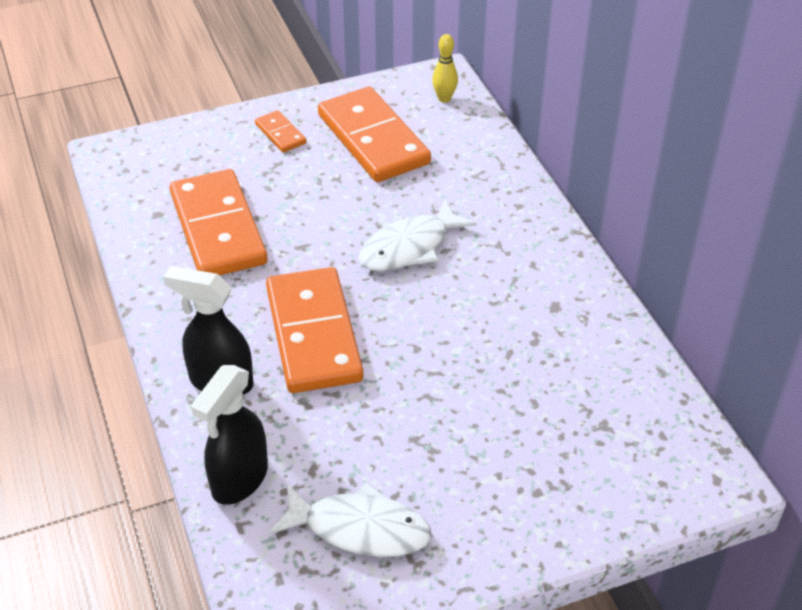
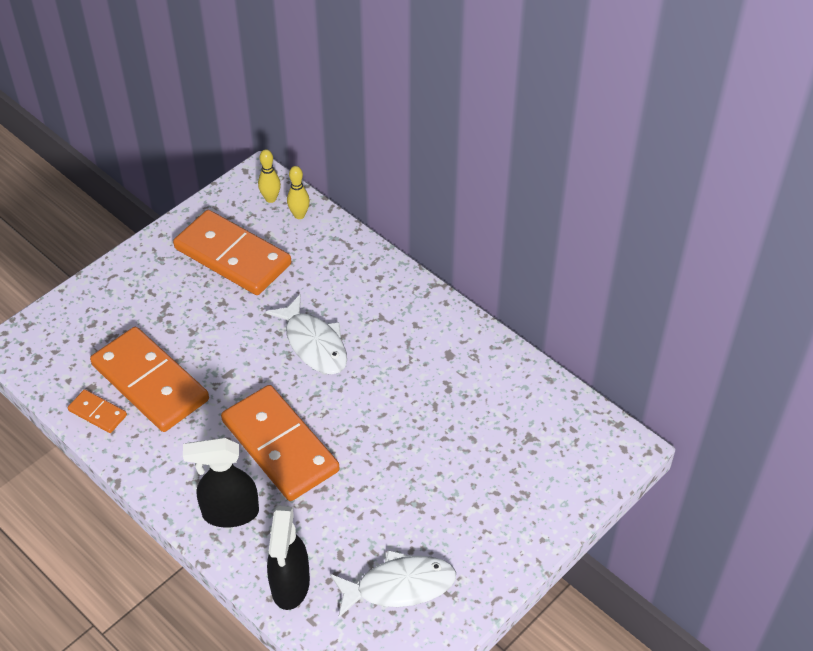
camera: 25 degrees left, 5 degrees up
orange domino [255,110,307,153] -> orange domino moved to [68,389,127,433]
white fish [358,199,477,271] -> white fish turned 60 degrees counterclockwise [266,294,347,375]
none -> yellow bowling pin [287,166,310,219]

